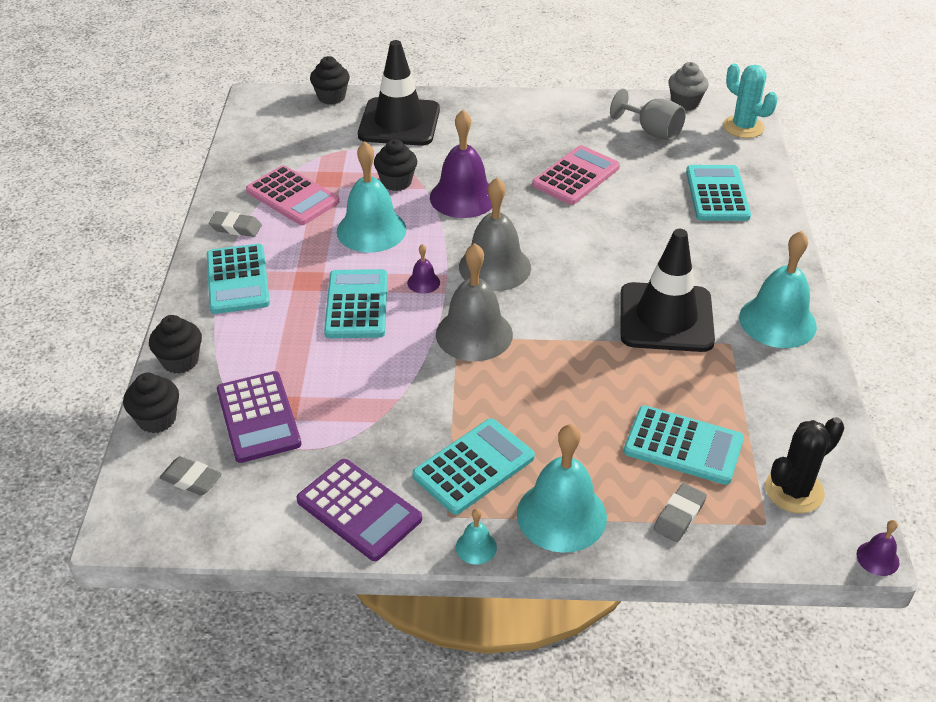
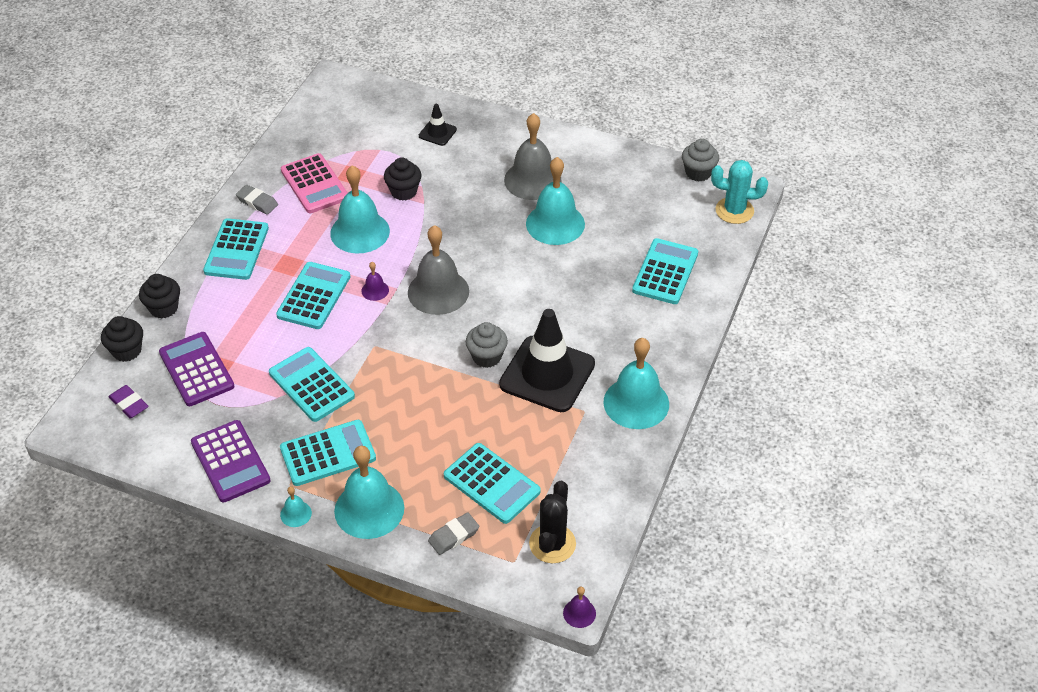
camera: 20 degrees right, 5 degrees up
grey eraser [159,456,222,496] -> purple eraser [108,385,149,418]
purple calculator [217,371,301,463] -> purple calculator turned 150 degrees clockwise [159,332,234,406]
black cupcake [310,56,350,105] -> none
black traffic cone [358,40,440,146] -> black traffic cone [419,104,457,146], size x0.46
purple bell [430,110,492,218] -> none
grey bell [436,243,513,361] -> grey bell moved to [504,113,562,200]
pink calculator [532,145,620,205] -> turquoise bell [526,157,585,245]
grey goblet [610,89,686,141] -> none
turquoise cactus [723,64,778,138] -> turquoise cactus turned 60 degrees counterclockwise [711,160,768,224]
black cactus [765,417,845,513] -> black cactus turned 60 degrees counterclockwise [529,481,576,563]
none -> turquoise calculator [269,347,355,422]
none -> grey cupcake [466,322,508,368]

